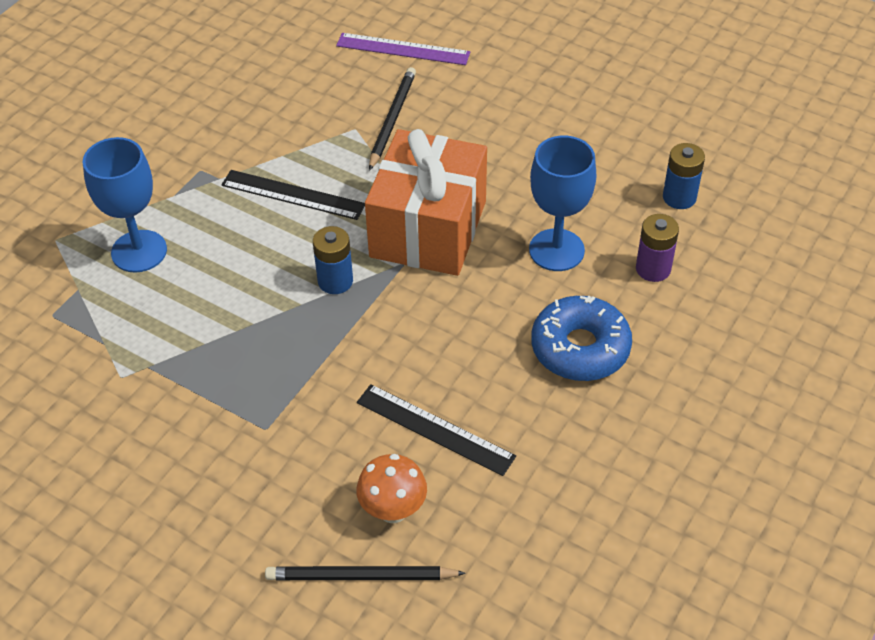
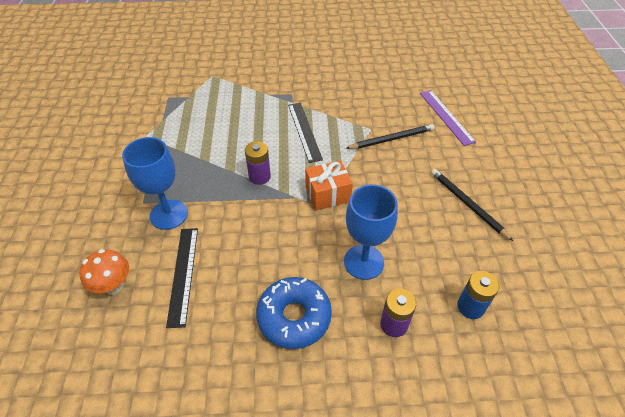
camera: 55 degrees right, 0 degrees up
blue goblet [83,137,167,273] -> blue goblet moved to [122,137,188,230]
black pencil [265,566,466,580] -> black pencil moved to [431,169,513,241]
blue battery [313,226,353,294] -> purple battery [245,141,271,185]
orange gift [365,129,487,276] -> orange gift [305,160,353,211], size x0.54

